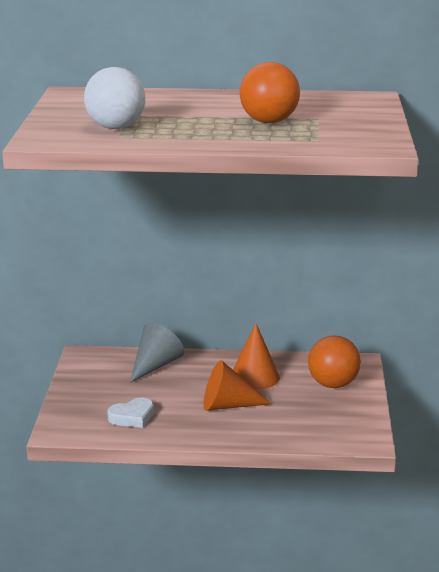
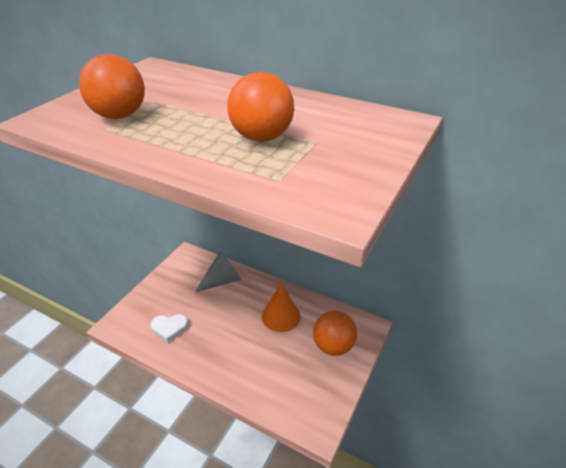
camera: 25 degrees right, 15 degrees up
white ball [84,67,145,129] -> orange ball [79,54,145,119]
orange cone [203,360,272,411] -> none

